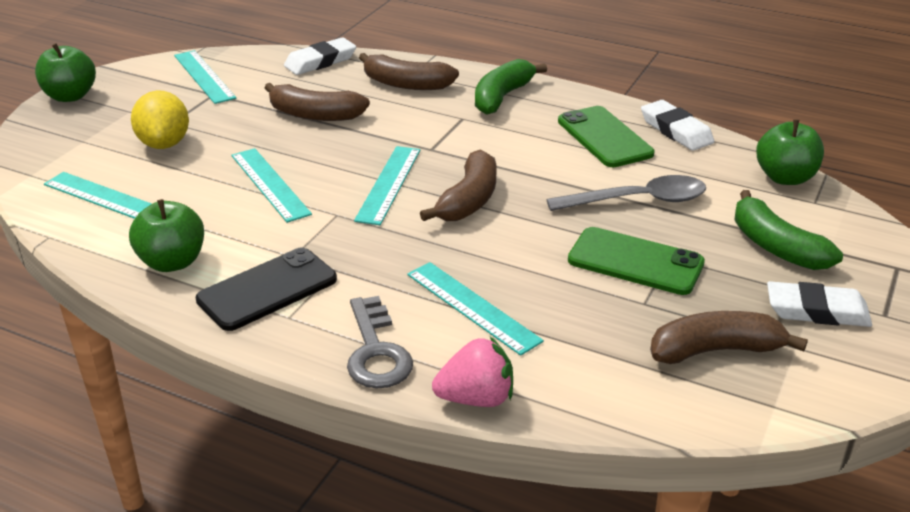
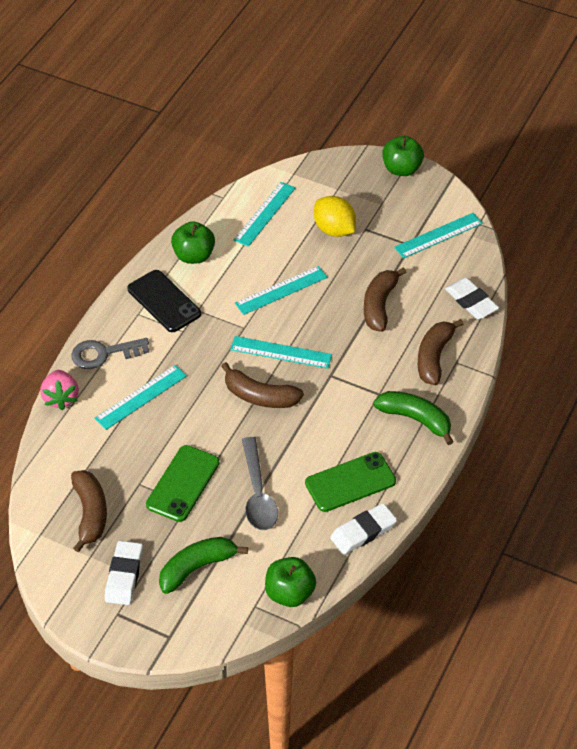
camera: 90 degrees right, 15 degrees up
yellow lemon [131,90,189,149] -> yellow lemon turned 60 degrees clockwise [314,196,356,237]

